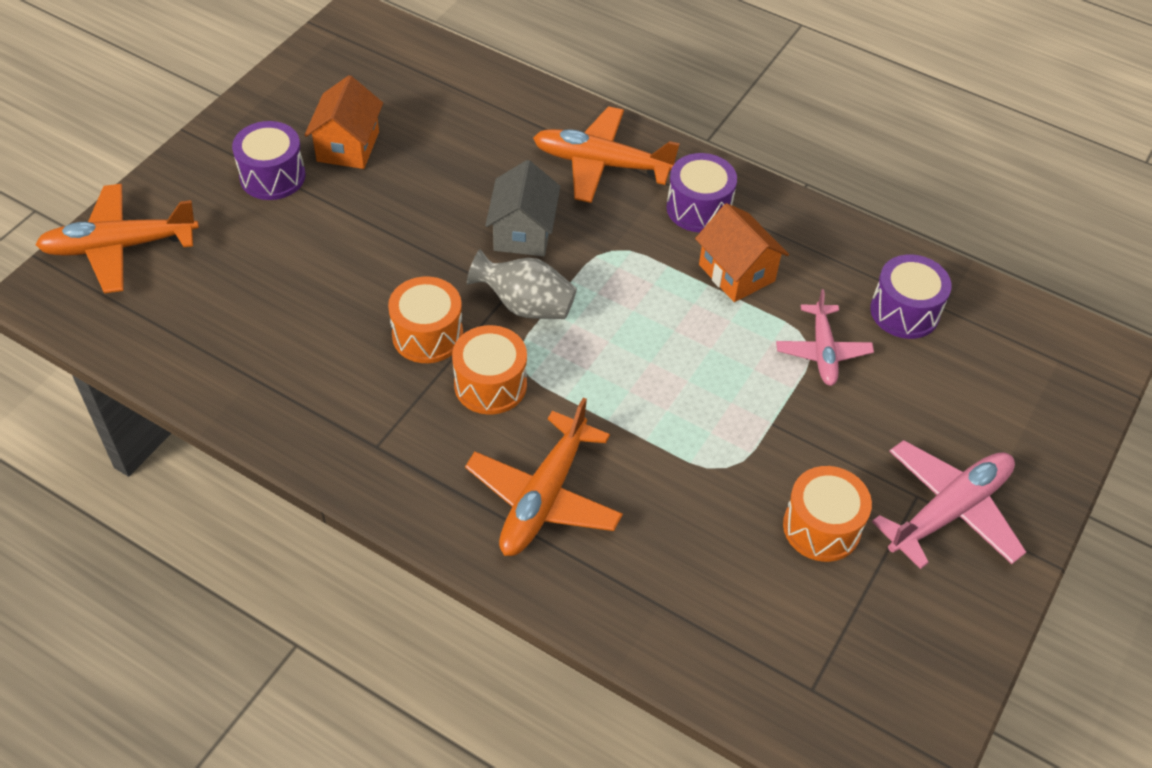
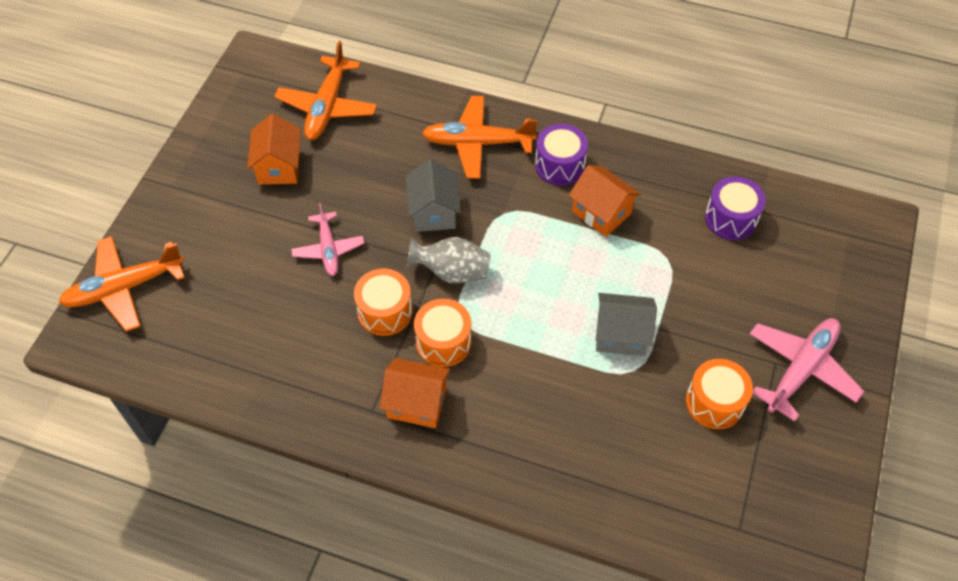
camera: 10 degrees left, 5 degrees up
purple drum [232,121,305,200] -> none
orange plane [465,397,623,556] -> orange plane moved to [274,41,377,140]
pink plane [776,289,874,386] -> pink plane moved to [291,203,364,276]
none -> orange house [380,358,450,428]
none -> grey house [596,293,657,356]

